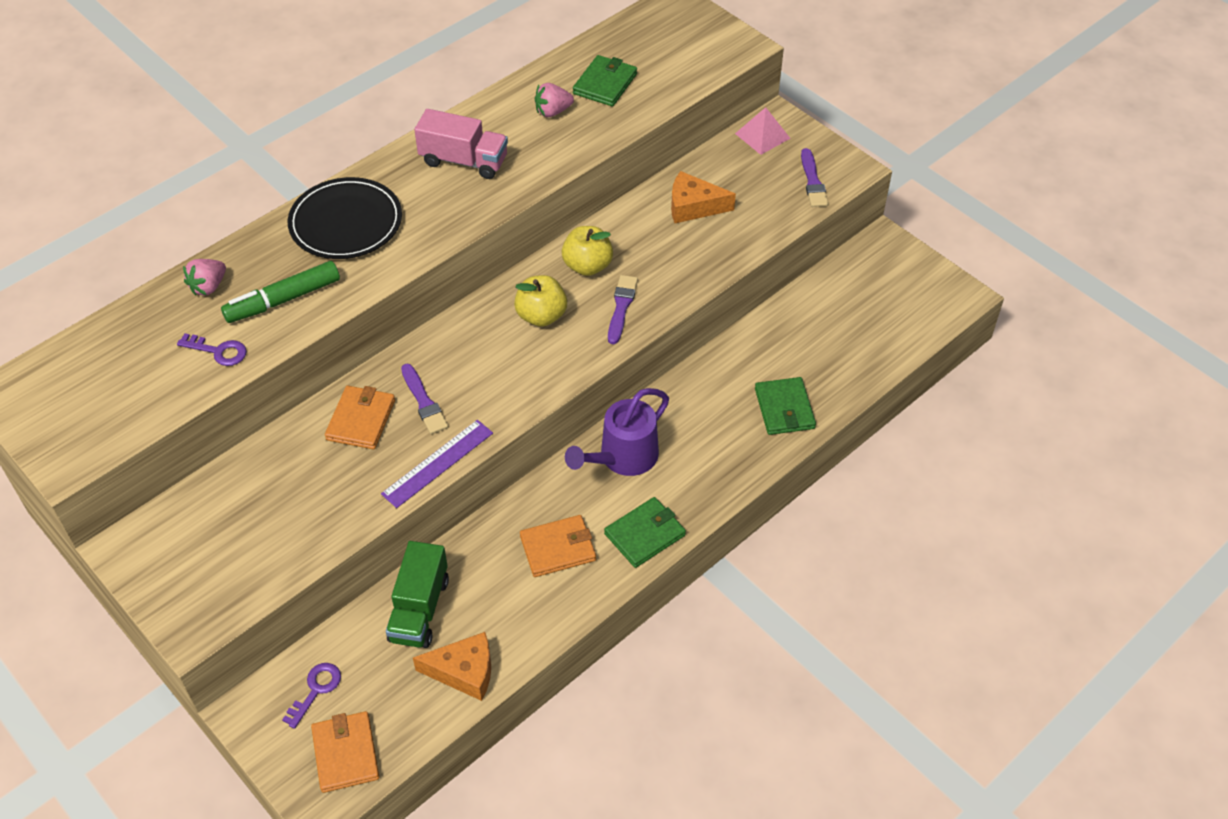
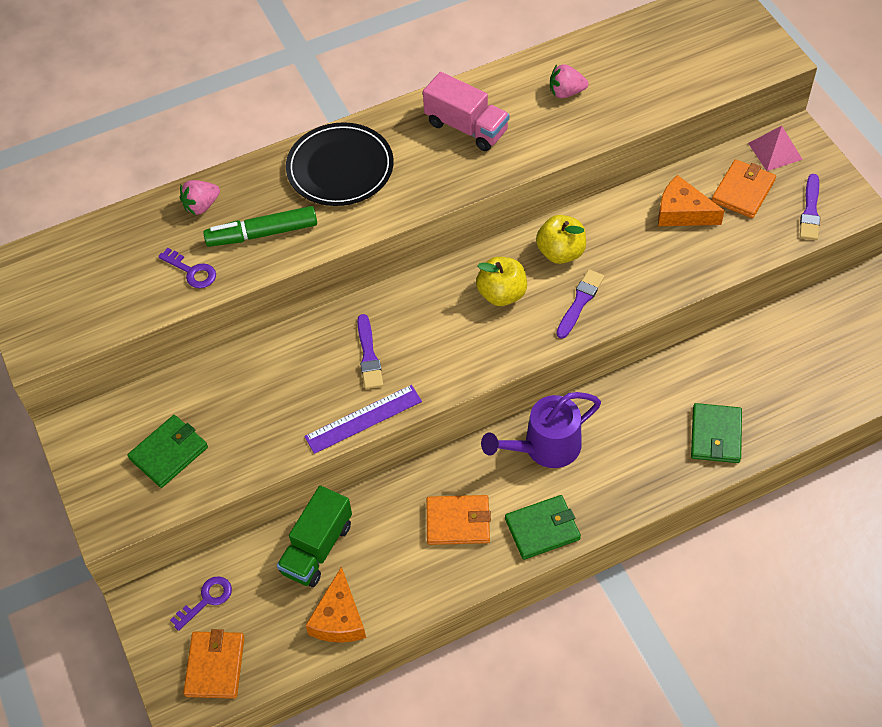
camera: 20 degrees right, 5 degrees up
orange wallet [325,386,395,449] -> orange wallet moved to [711,159,776,218]
orange cheese [413,632,491,701] -> orange cheese turned 75 degrees clockwise [305,566,366,643]
green wallet [573,55,637,106] -> green wallet moved to [127,415,208,488]

